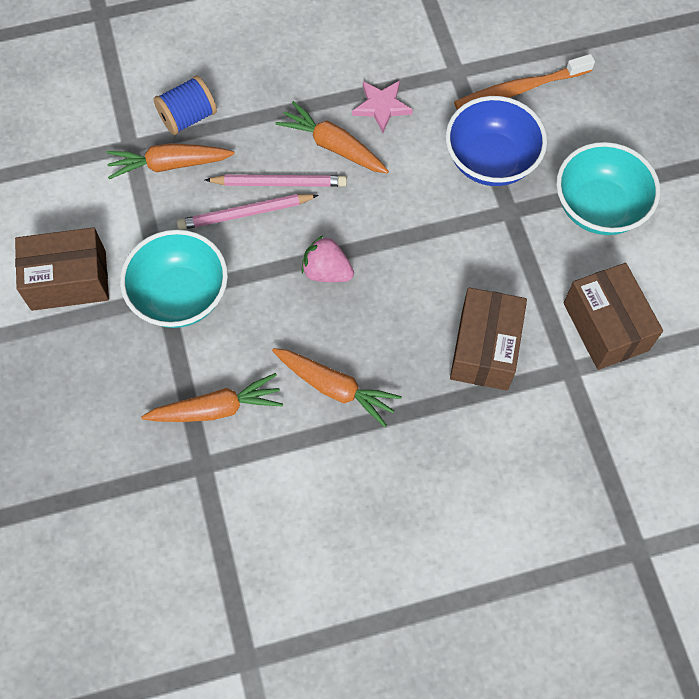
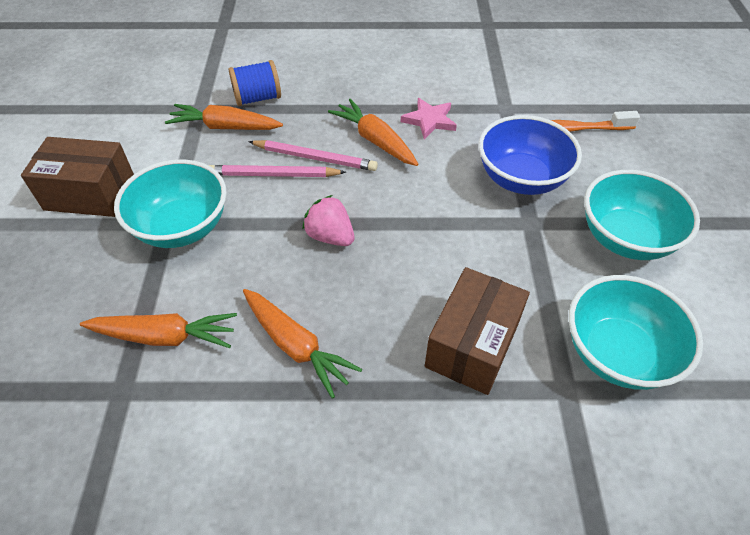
camera: 15 degrees right, 15 degrees down
brown box [564,263,663,370] -> turquoise bowl [569,275,703,390]

